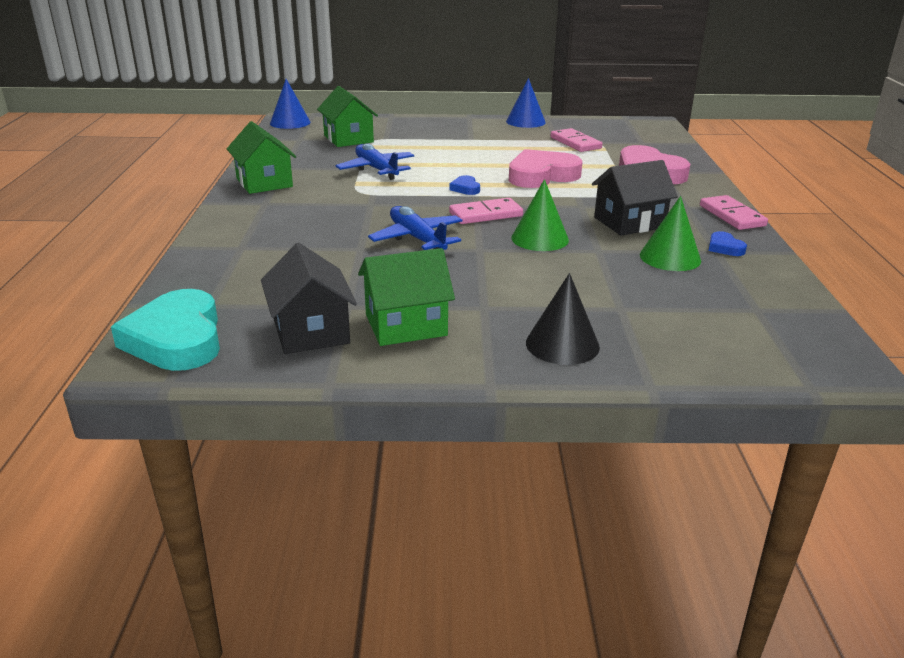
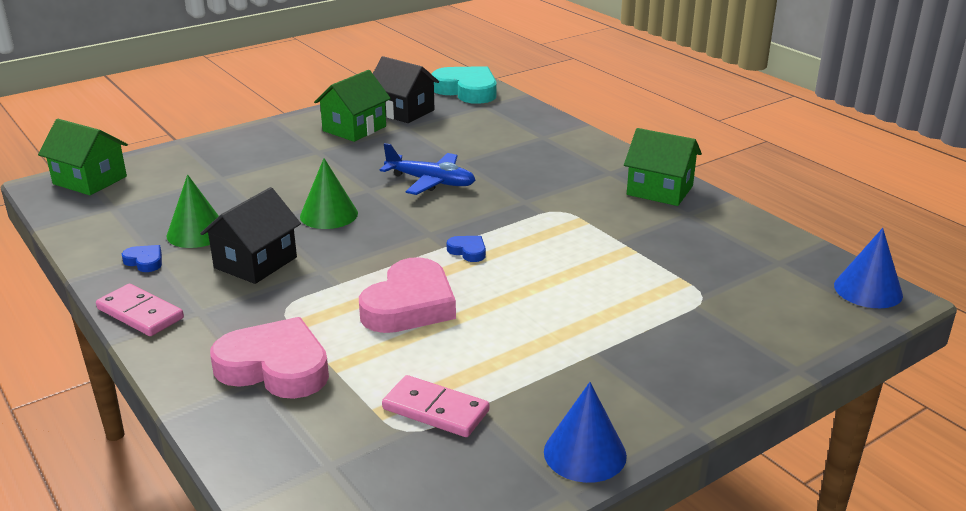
camera: 145 degrees right, 0 degrees up
green house [317,86,378,147] -> green house moved to [38,119,128,195]
blue plane [336,143,414,180] -> none
pink domino [449,198,523,224] -> none
black cone [526,273,600,365] -> none

